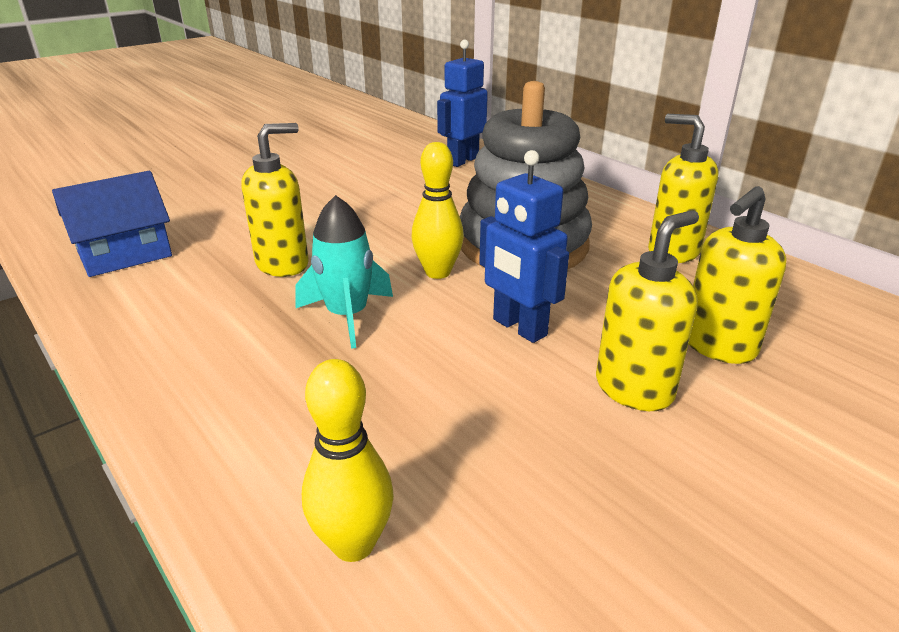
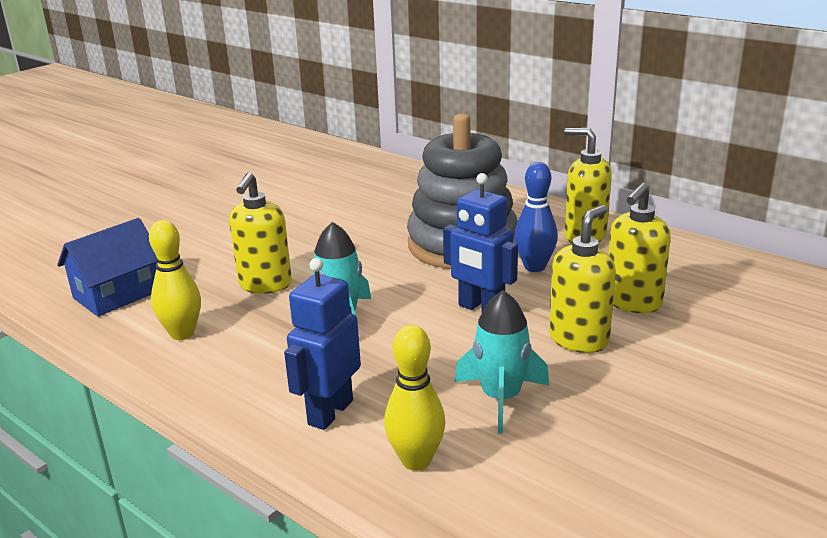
camera: 10 degrees left, 5 degrees down
yellow soap dispenser [241,123,309,277] -> yellow soap dispenser turned 150 degrees clockwise [229,172,292,294]
yellow bowling pin [412,142,464,279] -> yellow bowling pin moved to [149,220,201,340]
blue robot [437,40,488,167] -> blue robot moved to [284,258,361,430]
none -> turquoise rocket [455,290,549,434]
none -> blue bowling pin [514,162,558,272]

